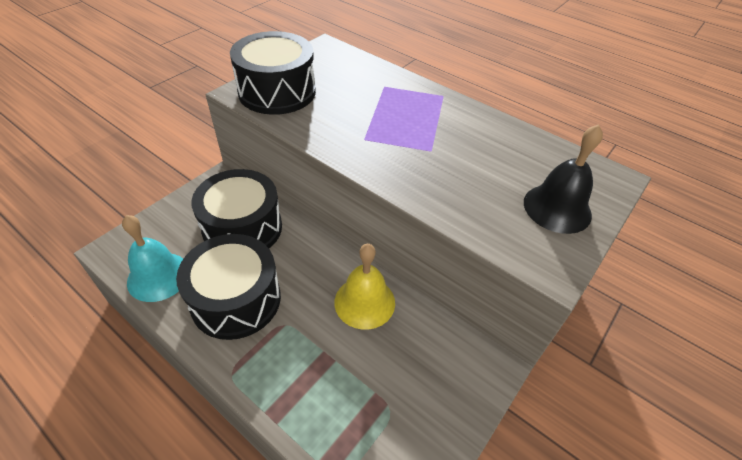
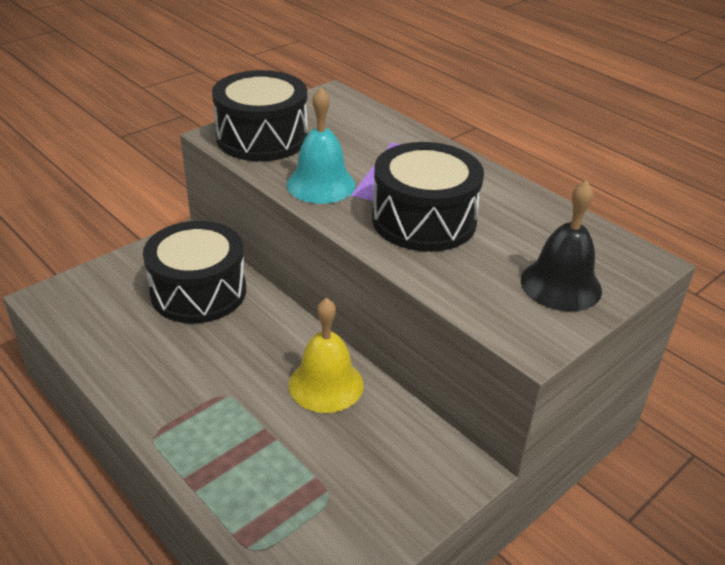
camera: 10 degrees right, 10 degrees down
turquoise bell [122,215,183,302] -> turquoise bell moved to [287,88,356,204]
black drum [176,234,281,340] -> black drum moved to [372,142,484,252]

